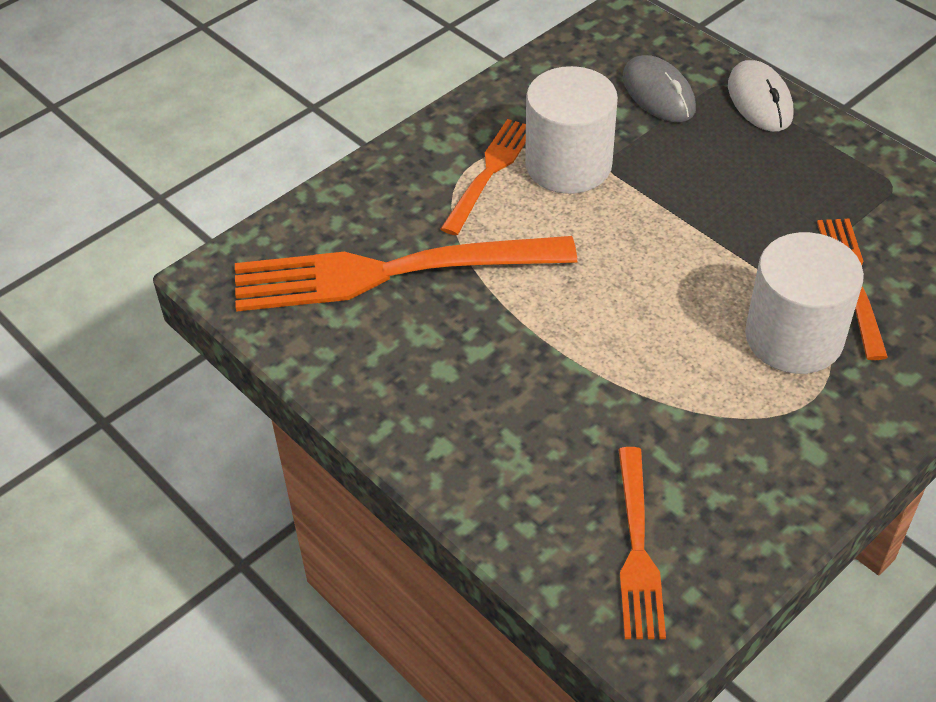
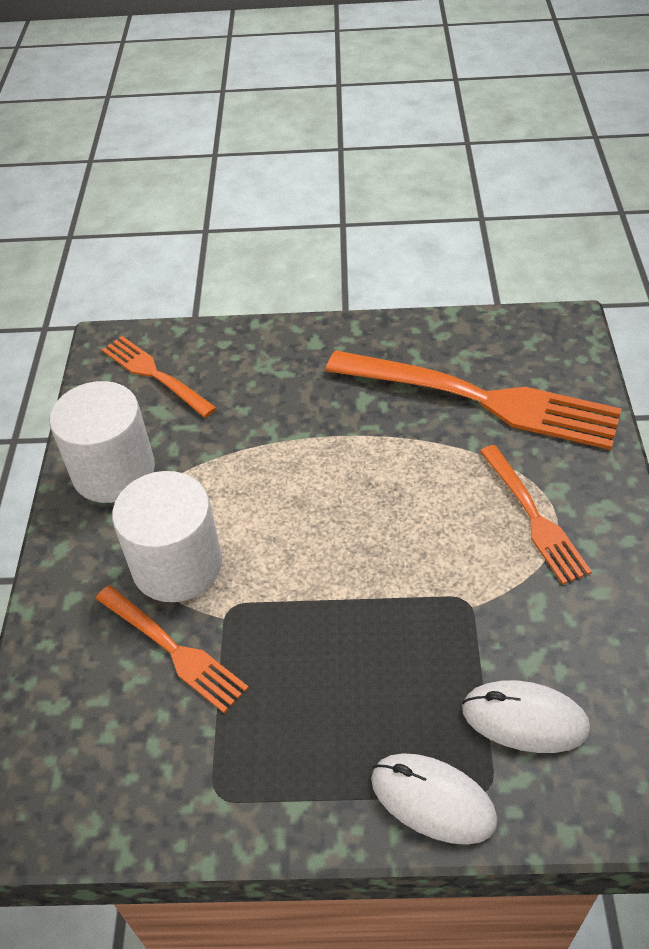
camera: 135 degrees right, 0 degrees up
orange fork [235,236,577,312] -> orange fork turned 75 degrees clockwise [326,350,622,450]
white cylinder [525,66,618,194] -> white cylinder moved to [50,381,155,503]
grey mouse [622,55,696,122] -> white mouse [462,680,591,753]

